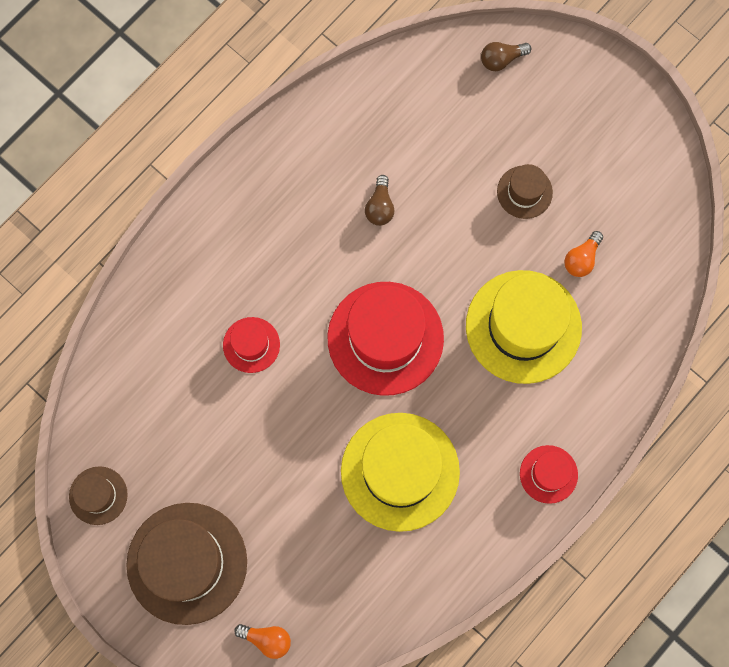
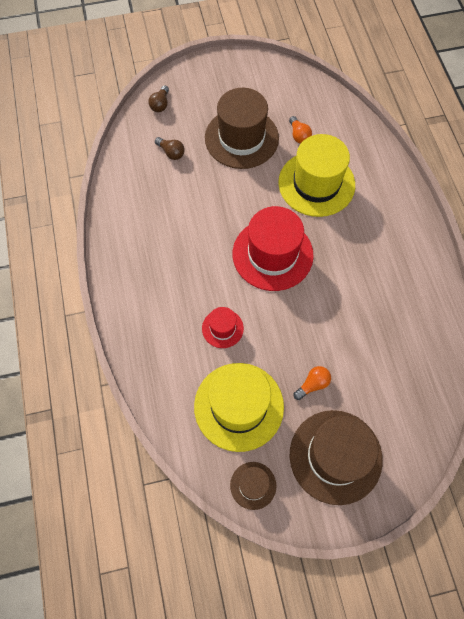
camera: 55 degrees left, 10 degrees down
orange light bulb [234,624,291,659] -> orange light bulb moved to [294,366,331,400]
yellow hat [341,413,460,532] -> yellow hat moved to [194,363,284,452]
brown light bulb [365,175,395,226] -> brown light bulb moved to [155,137,185,160]
brown hat [497,164,553,219] -> brown hat [205,88,279,169], size x2.04
red hat [520,445,578,504] -> none

